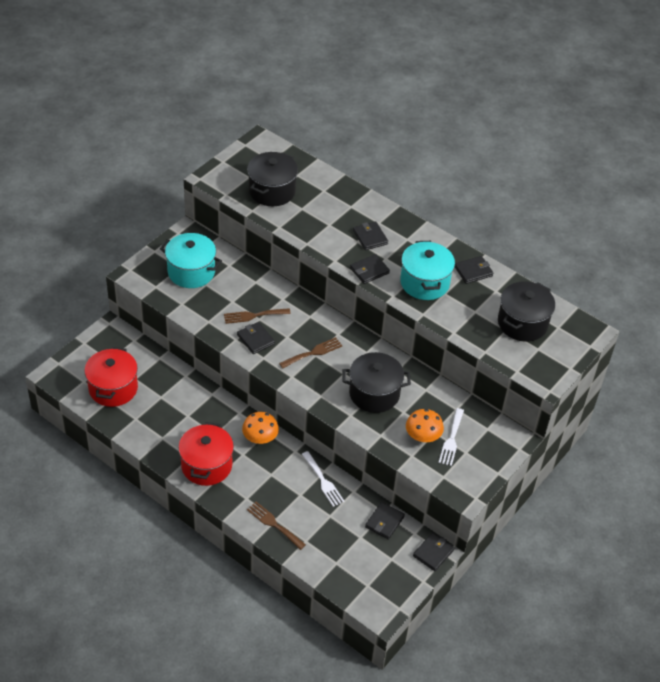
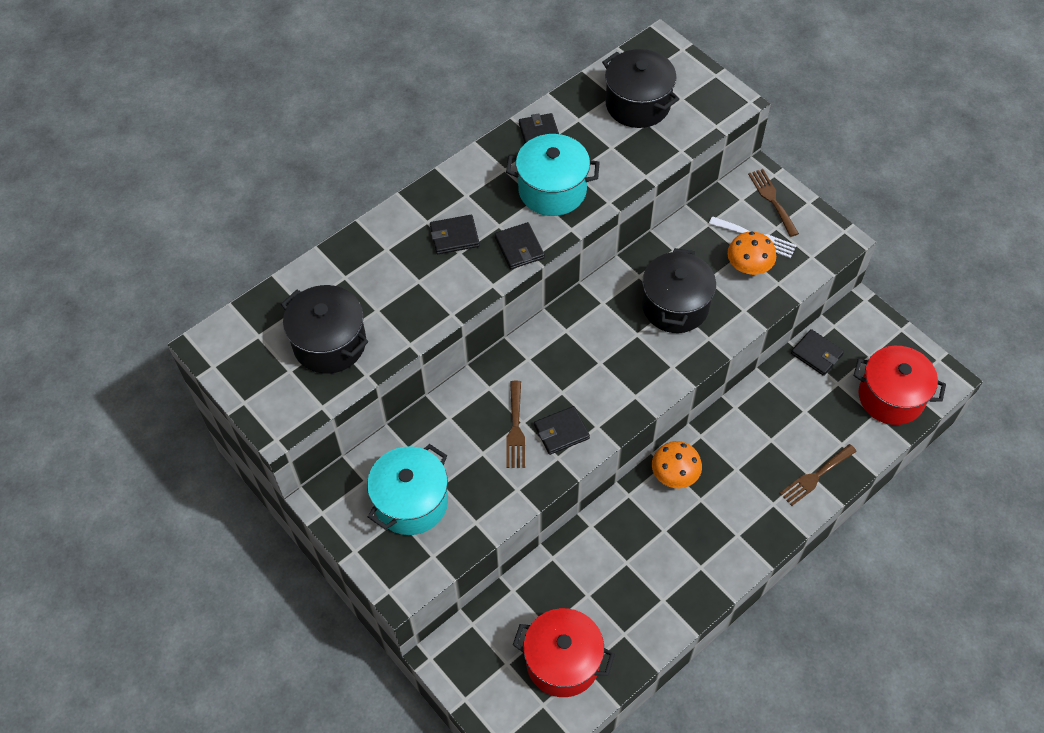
camera: 75 degrees left, 10 degrees up
red pot [178,422,234,486] -> red pot moved to [853,346,946,425]
brown fork [279,337,342,368] -> brown fork moved to [748,169,799,237]
white fork [302,451,345,507] -> none
black wallet [413,532,455,571] -> none

